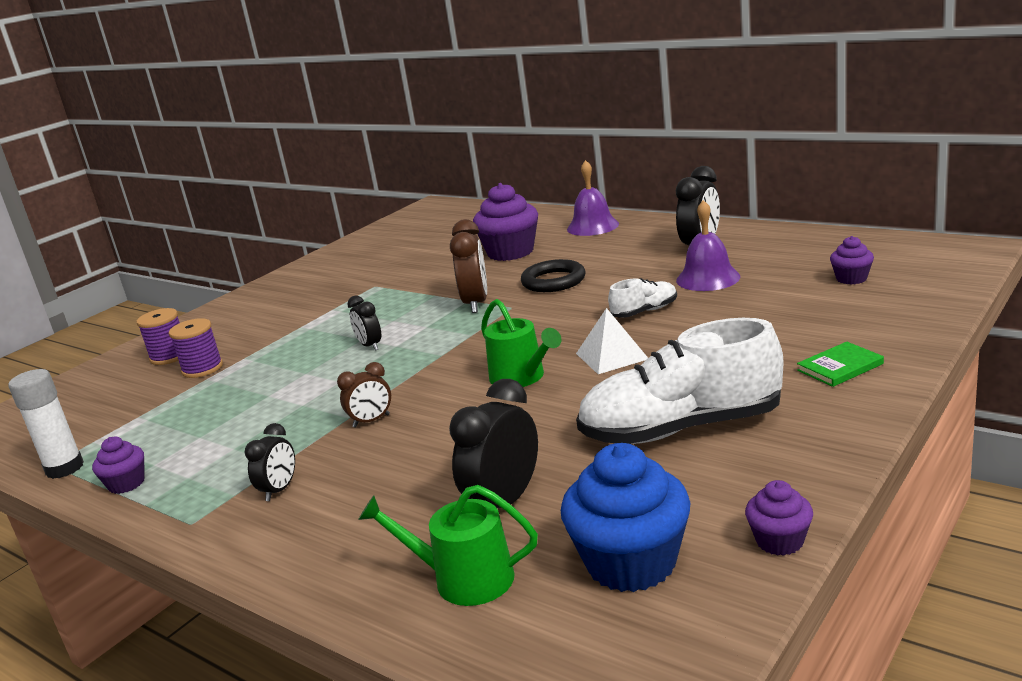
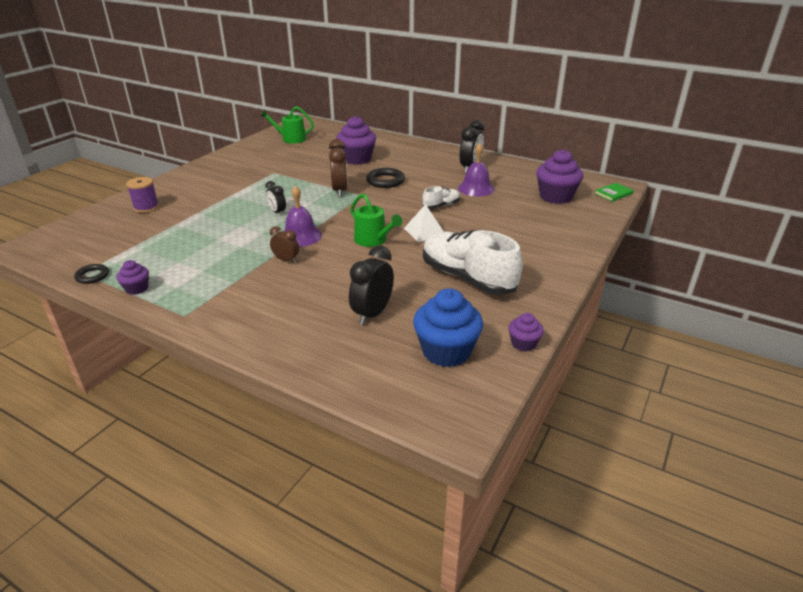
camera: 10 degrees left, 10 degrees up
white glue stick [8,369,84,479] -> black ring [74,264,109,284]
purple spool [169,318,223,378] -> none
black clock [245,423,295,501] -> none
brown clock [337,362,391,427] -> brown clock turned 120 degrees counterclockwise [270,226,299,263]
green watering can [358,485,538,606] -> green watering can moved to [261,106,314,144]
purple bell [567,160,619,236] -> purple bell moved to [284,186,322,247]
white shoe [576,318,783,444] -> white shoe turned 60 degrees clockwise [423,230,522,295]
green book [797,342,884,387] -> green book moved to [594,183,634,202]
purple cupcake [830,236,874,285] -> purple cupcake [536,149,583,204], size x1.95

